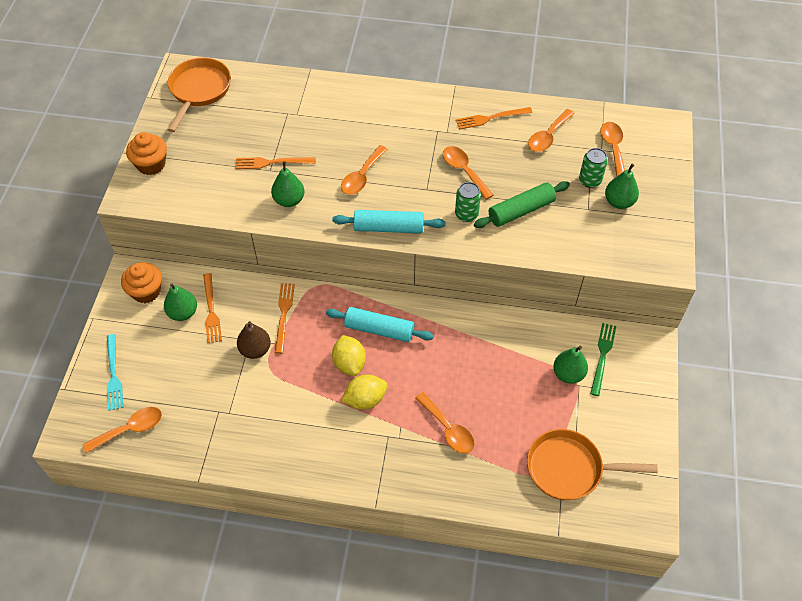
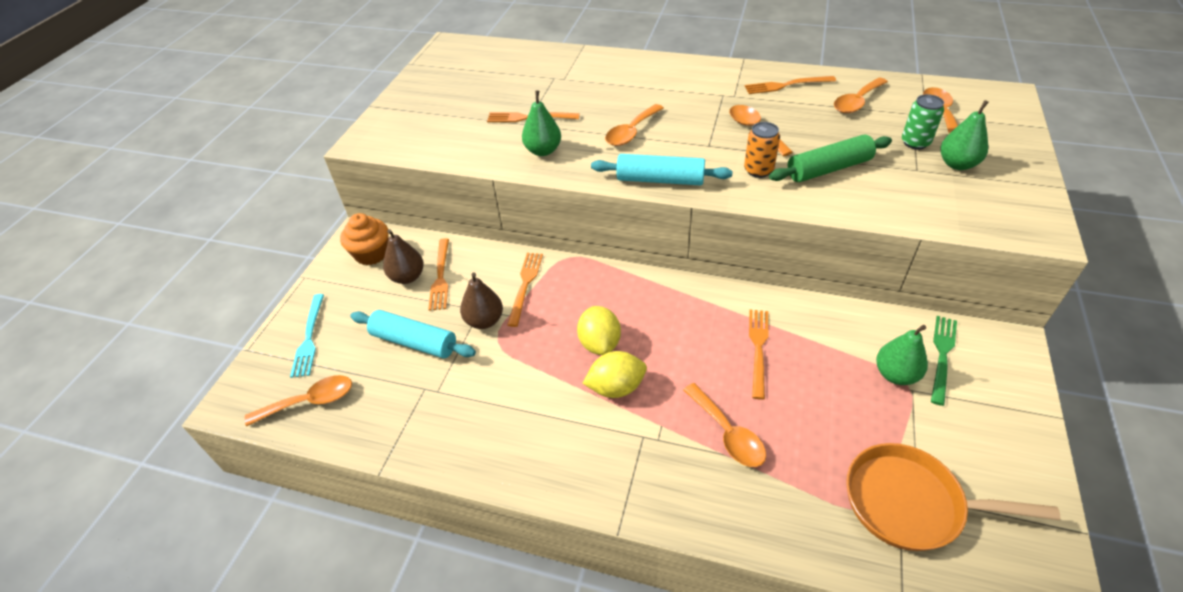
camera: 10 degrees right, 10 degrees down
orange cupcake [126,132,167,175] -> none
green pear [164,284,197,321] -> brown pear [383,229,424,284]
orange pan [168,58,231,132] -> none
turquoise rolling pin [326,307,434,342] -> turquoise rolling pin moved to [350,310,476,358]
green can [455,182,481,222] -> orange can [744,122,780,178]
none -> orange fork [749,310,769,400]

